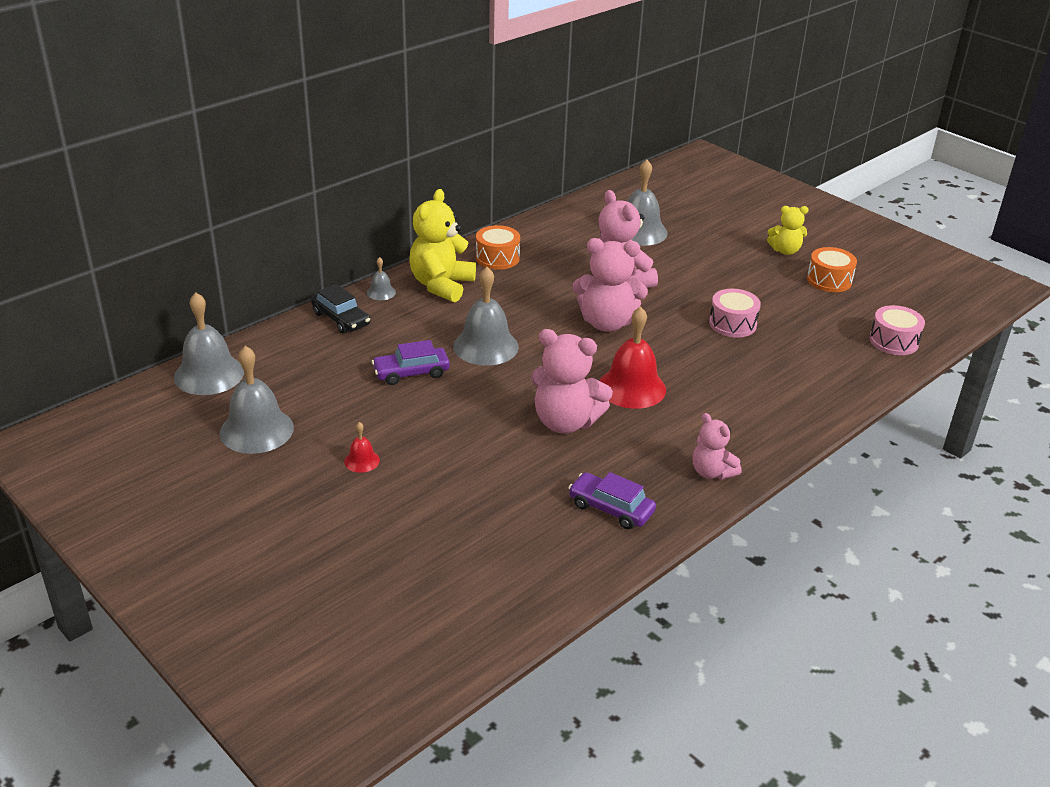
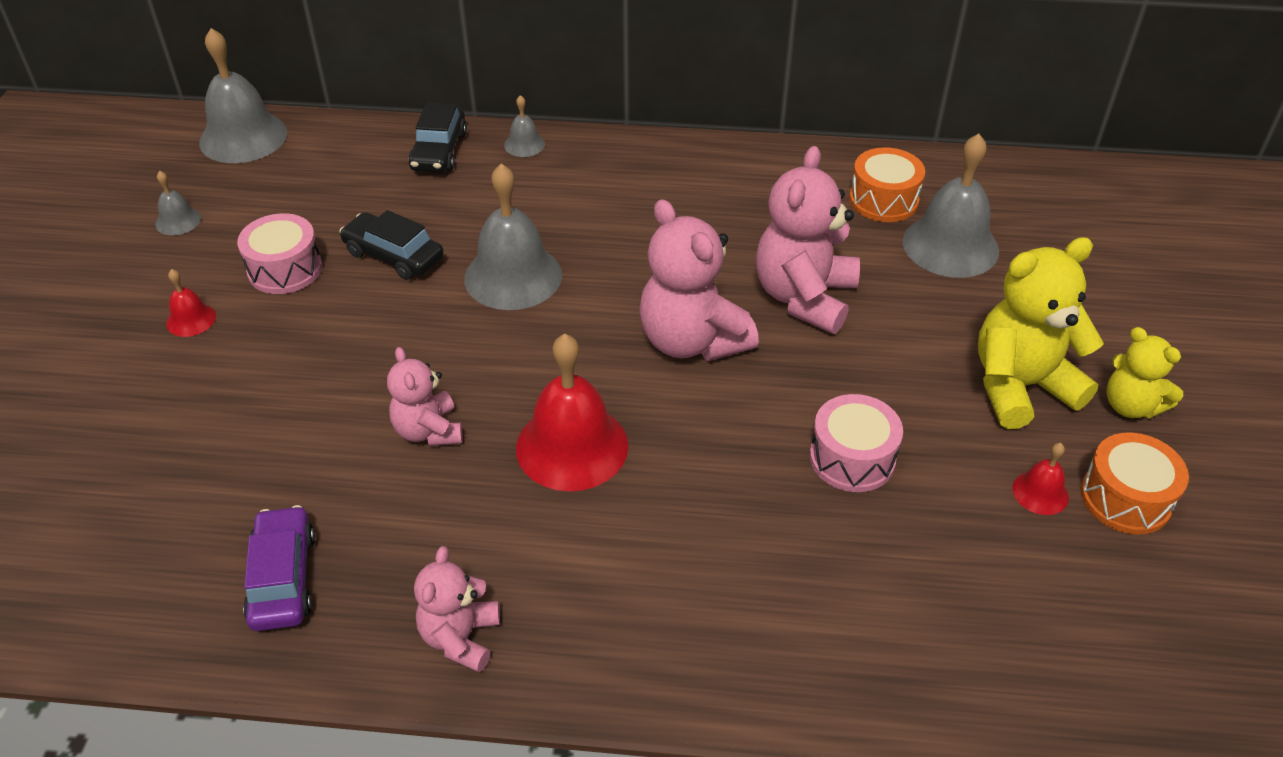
camera: 50 degrees right, 10 degrees up
grey bell [220,346,294,454] -> grey bell [155,171,201,235], size x0.47
purple car [372,340,450,385] -> black car [339,210,444,280]
yellow teddy bear [409,189,476,302] -> yellow teddy bear moved to [978,237,1104,429]
orange drum [476,225,520,270] -> orange drum moved to [849,147,925,222]
pink teddy bear [531,329,613,434] -> pink teddy bear [387,347,463,446], size x0.59
pink drum [870,305,925,355] -> pink drum moved to [237,213,322,294]
none -> red bell [1012,443,1069,515]

